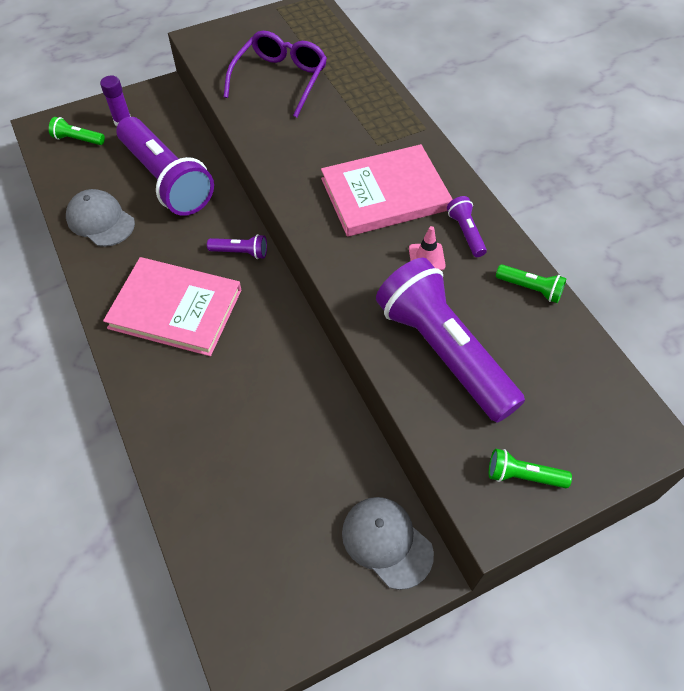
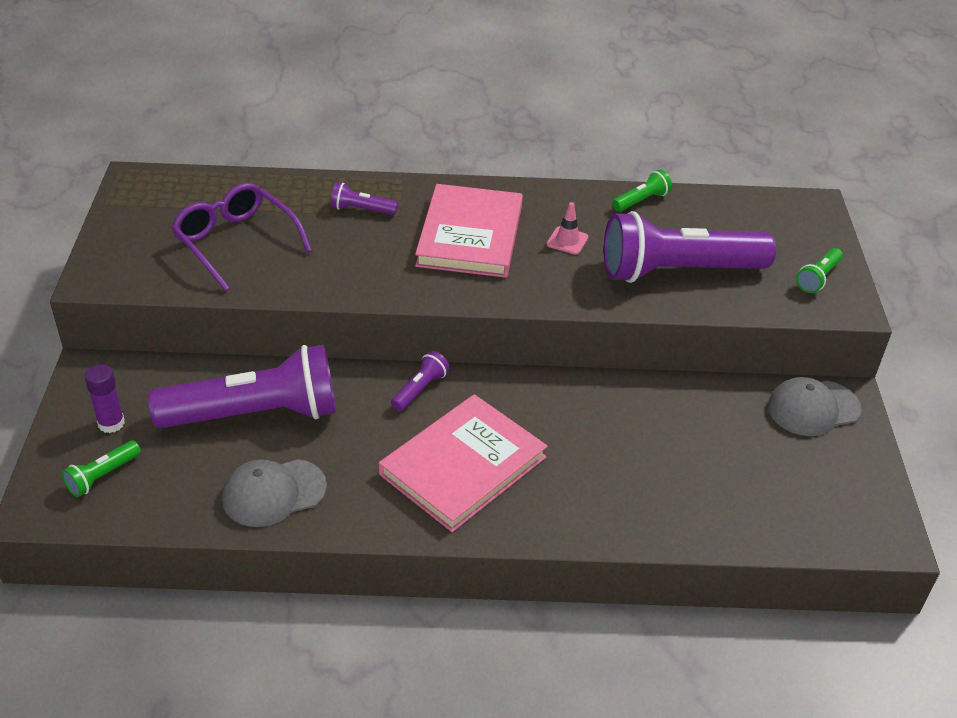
camera: 65 degrees left, 15 degrees down
purple flashlight [447,196,487,257] -> purple flashlight moved to [331,182,398,215]

